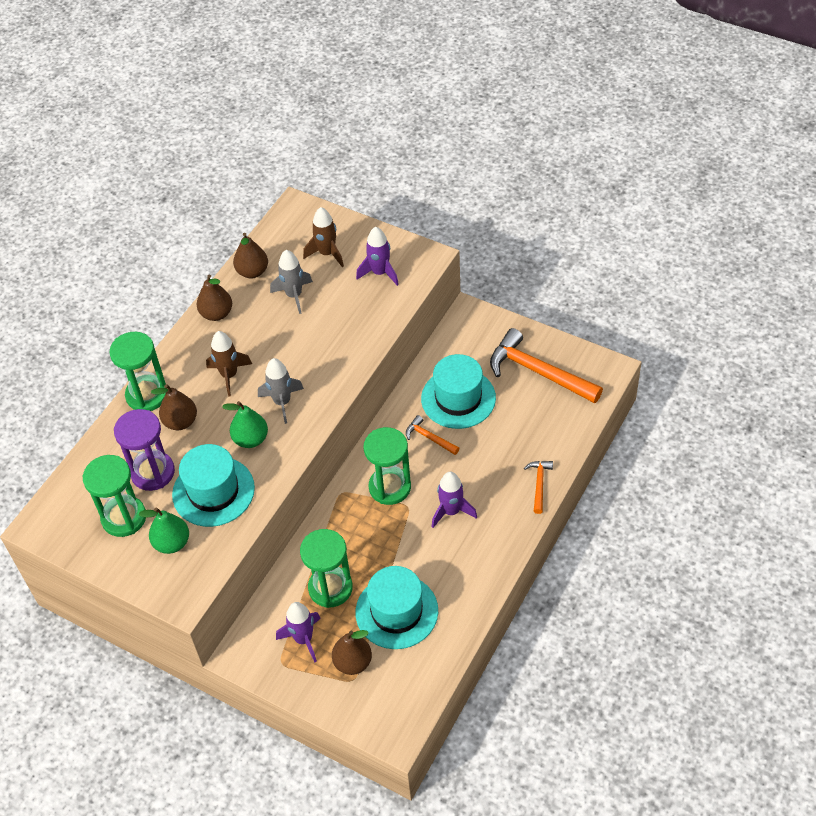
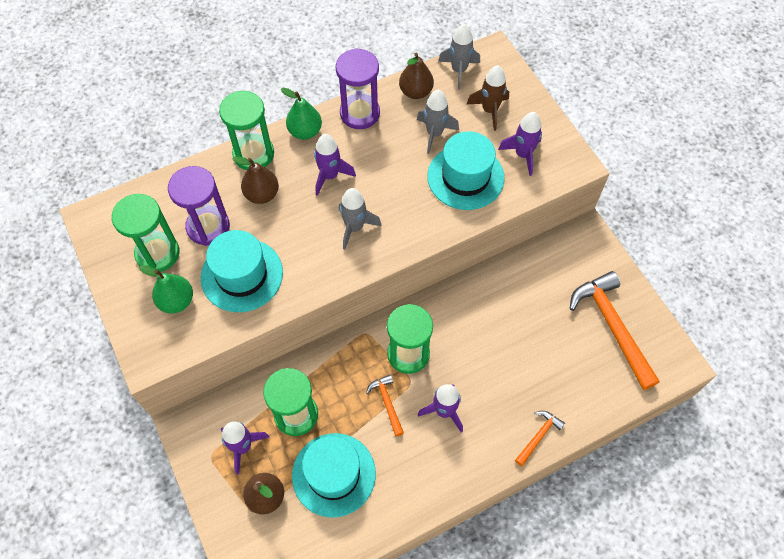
camera: 30 degrees right, 10 degrees up
brown pear [197,275,232,321] -> purple hourglass [336,48,380,129]
brown rocket [206,331,252,397] -> purple rocket [314,134,356,196]
green pear [222,401,268,448] -> green pear moved to [281,88,322,140]
orange hammer [406,415,459,455] -> orange hammer moved to [366,374,404,437]
turquoise hat [421,354,496,429] -> turquoise hat moved to [427,131,505,210]
none -> grey rocket [438,24,480,90]

